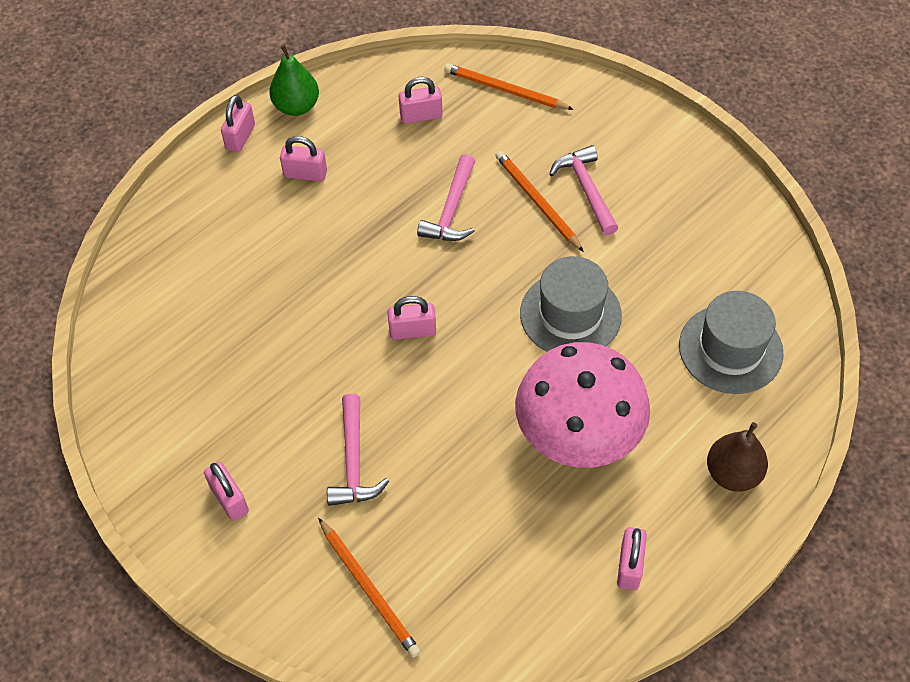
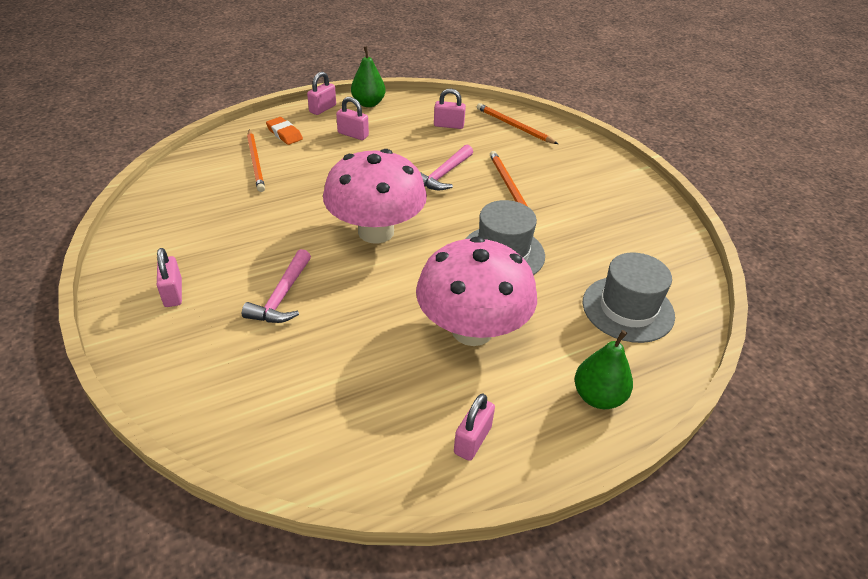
camera: 15 degrees right, 15 degrees down
orange pencil [318,518,421,658] -> orange pencil moved to [247,130,265,192]
pink padlock [387,296,436,340] -> pink mushroom [323,149,427,244]
pink hammer [549,145,618,236] -> none
brown pear [707,422,768,492] -> green pear [574,330,633,409]
none -> orange eraser [266,117,303,145]

